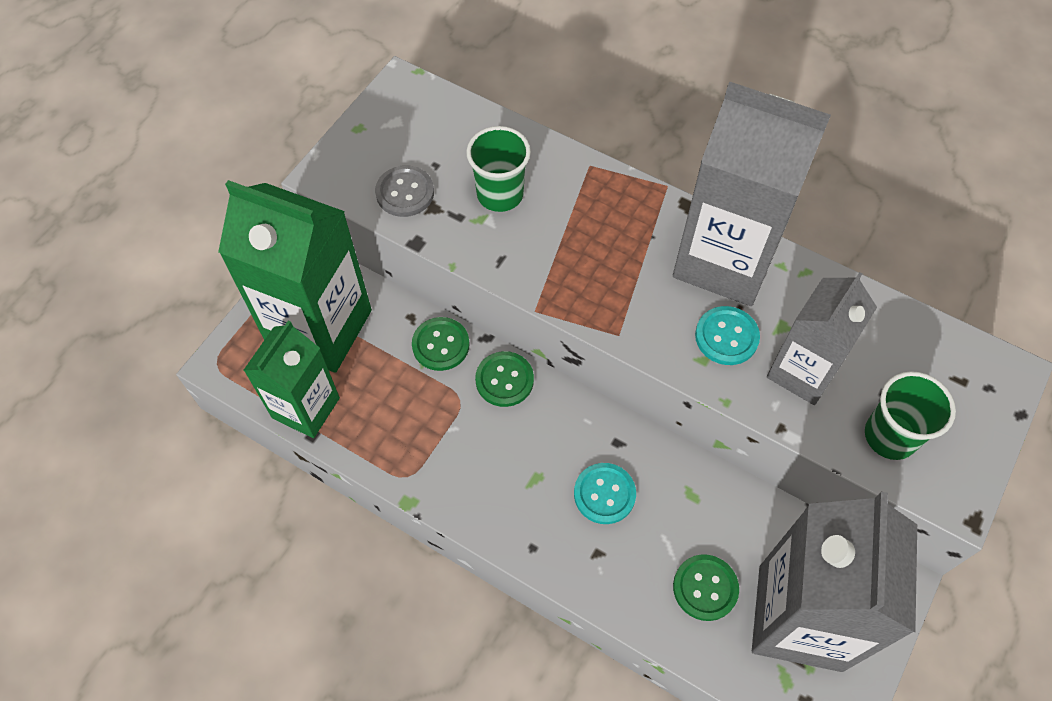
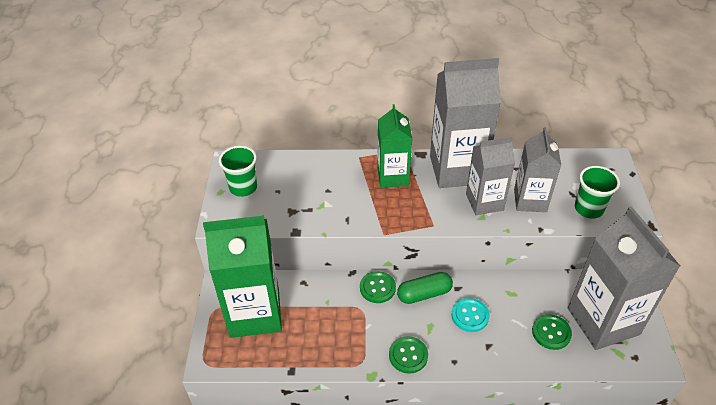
camera: 30 degrees left, 15 degrees down
green carton [243,320,340,438] -> green carton moved to [377,104,412,188]
grey button [375,165,434,217] -> none
green button [412,317,470,371] -> green button moved to [389,336,428,374]
green cup [466,126,531,212] -> green cup moved to [219,146,257,197]
turquoise button [695,306,760,365] -> grey carton [466,137,515,215]
none -> green capsule [397,272,453,304]

